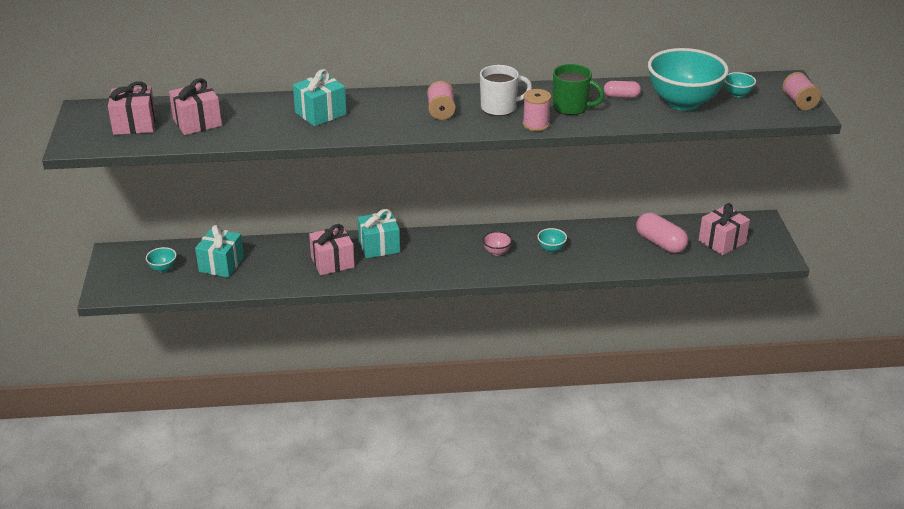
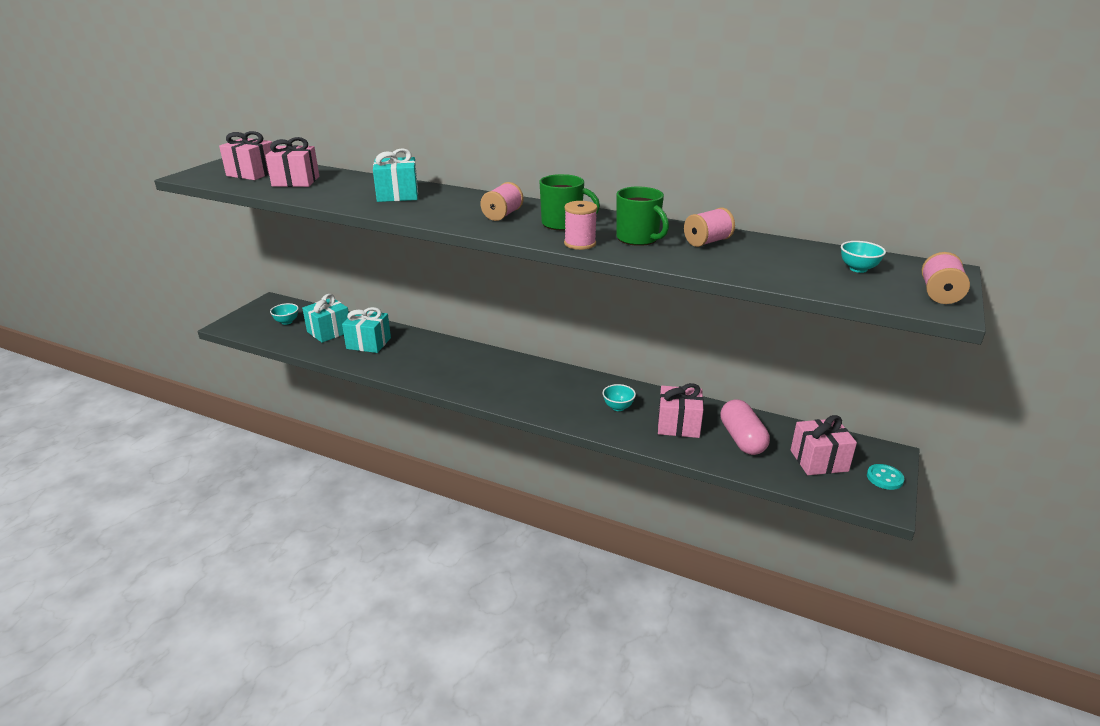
camera: 30 degrees right, 5 degrees down
pink gift [309,224,355,275] -> pink gift moved to [658,383,703,438]
turquoise gift [358,209,400,258] -> turquoise gift moved to [342,307,391,353]
white mug [480,65,532,116] -> green mug [539,174,600,230]
pink bowl [482,231,512,256] -> none
pink capsule [604,81,641,98] -> pink spool [684,207,735,247]
turquoise bowl [648,48,729,111] -> none
none -> turquoise button [867,464,904,490]

